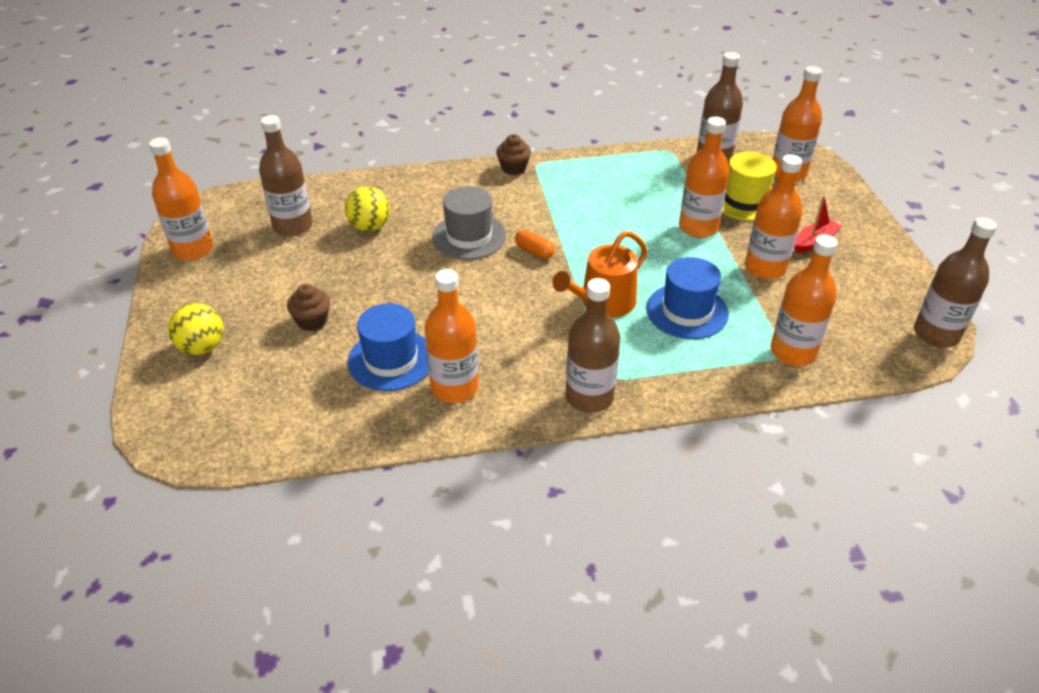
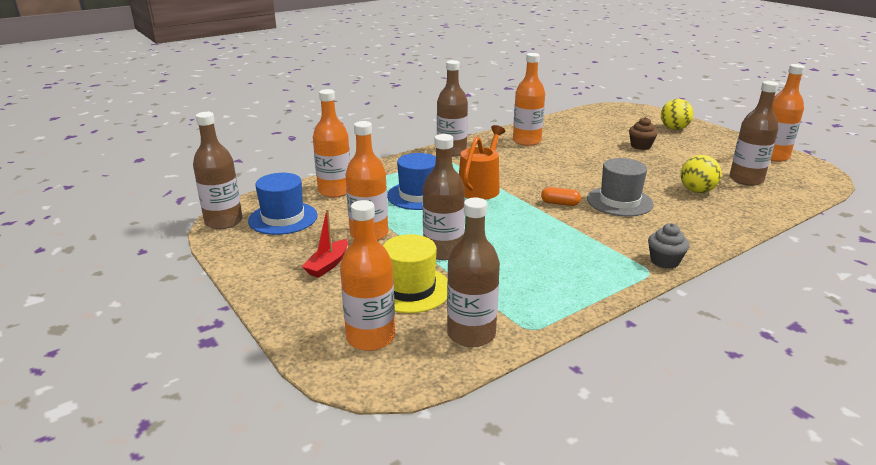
camera: 155 degrees right, 15 degrees down
blue hat [348,303,429,391] -> blue hat moved to [248,173,318,235]
brown cupcake [496,134,531,175] -> grey cupcake [648,223,689,269]
orange bottle [679,117,730,238] -> brown bottle [423,134,465,260]

